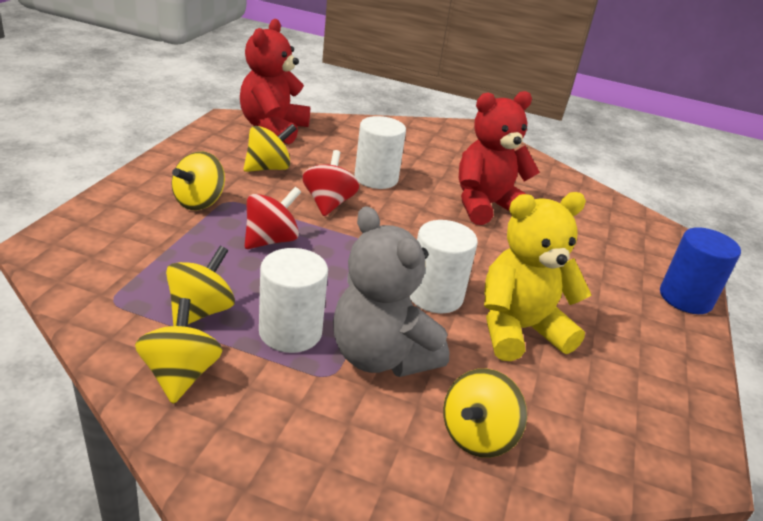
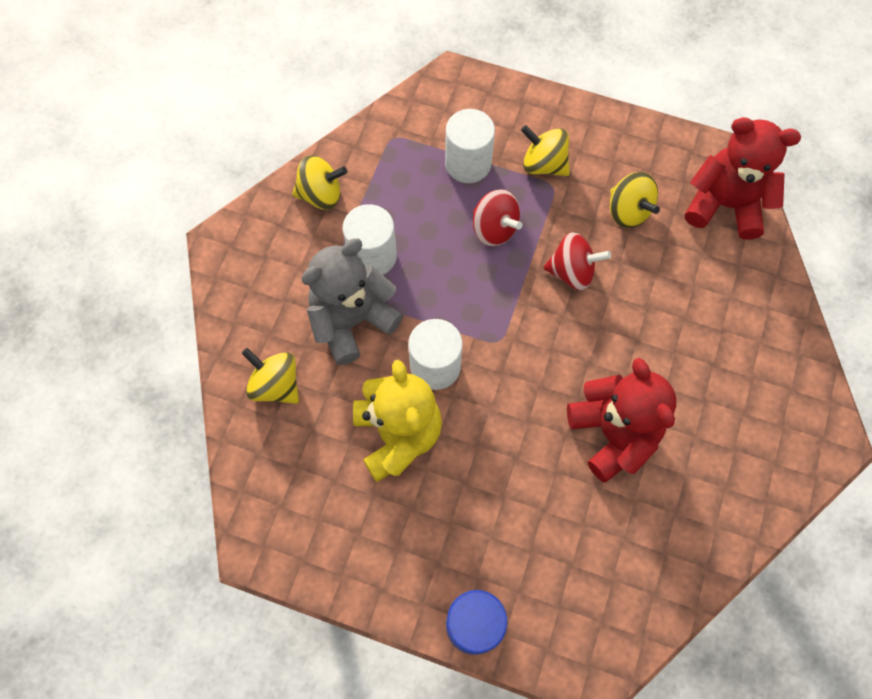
camera: 95 degrees right, 35 degrees up
yellow spinning top [166,246,235,326] -> none
white cylinder [354,116,406,189] -> white cylinder moved to [445,109,495,183]

